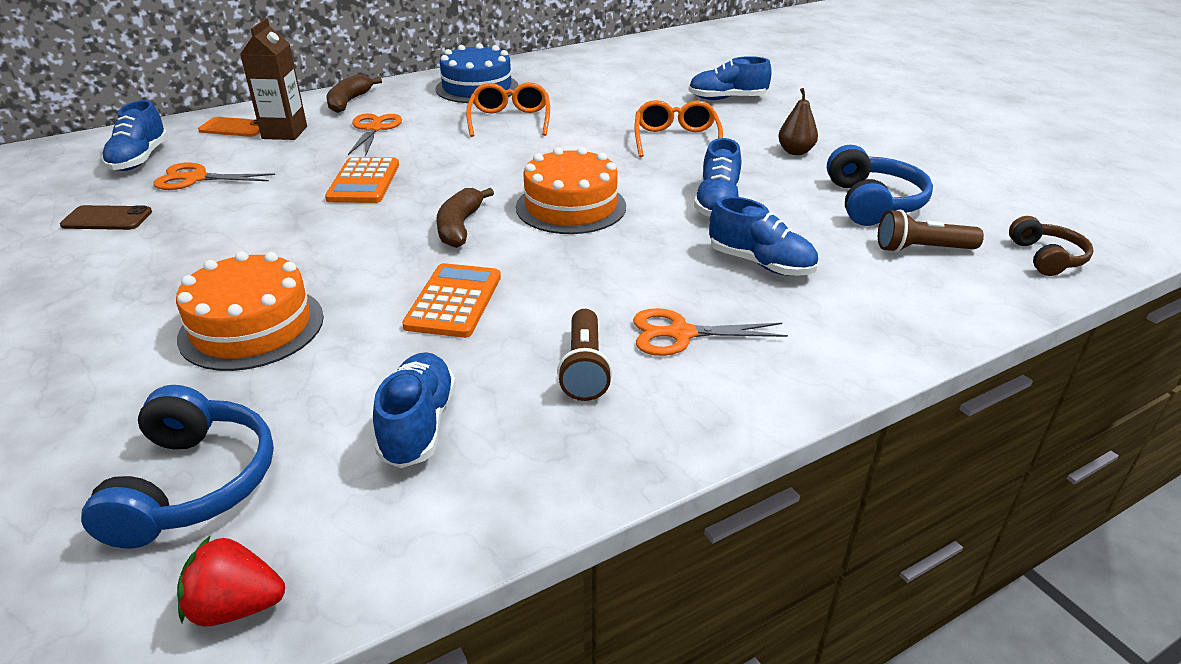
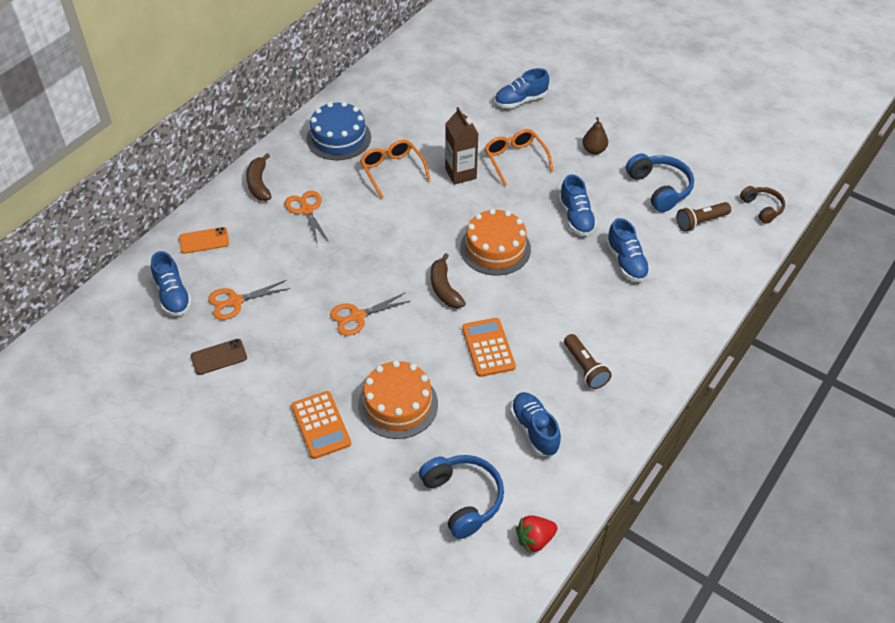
camera: 25 degrees left, 15 degrees up
brown carton [240,18,307,140] -> brown carton moved to [445,107,478,185]
orange calculator [325,157,399,203] -> orange calculator moved to [291,391,351,459]
orange scissors [633,308,788,356] -> orange scissors moved to [330,292,410,336]
blue shoe [709,196,818,276] -> blue shoe turned 60 degrees clockwise [606,218,650,282]

